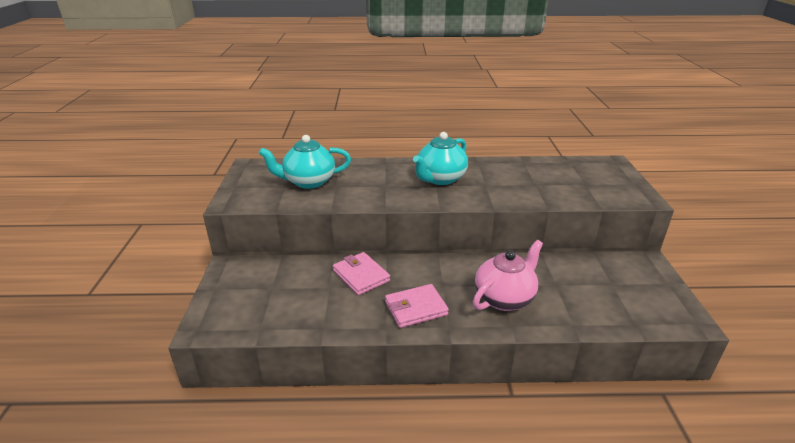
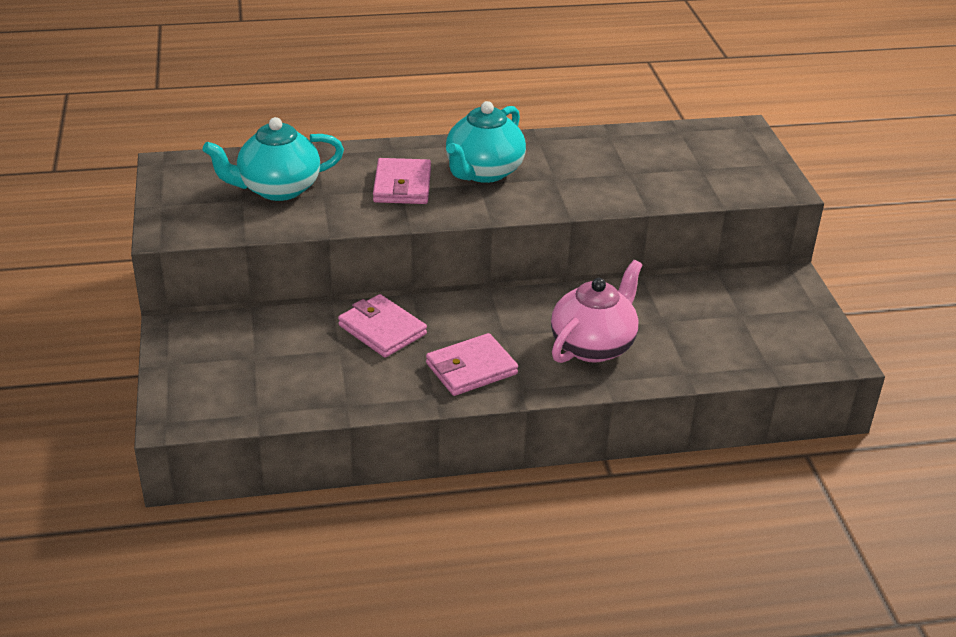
camera: 10 degrees left, 5 degrees up
none -> pink wallet [373,158,431,204]

